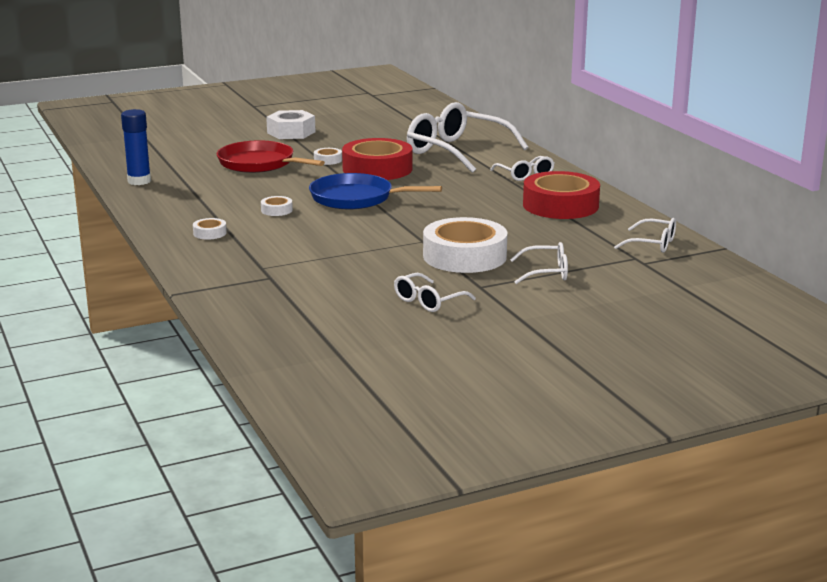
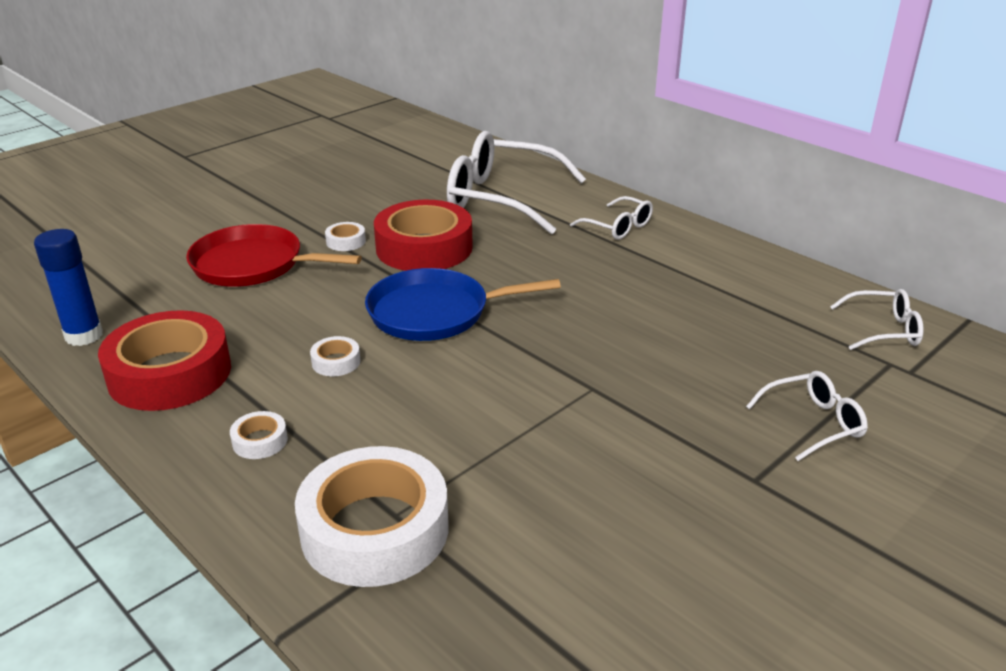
camera: 20 degrees left, 10 degrees up
white nut [266,110,315,139] -> none
white glasses [394,273,476,312] -> none
white tape [423,217,507,273] -> white tape moved to [295,446,448,587]
red tape [523,171,600,219] -> red tape moved to [98,310,231,411]

